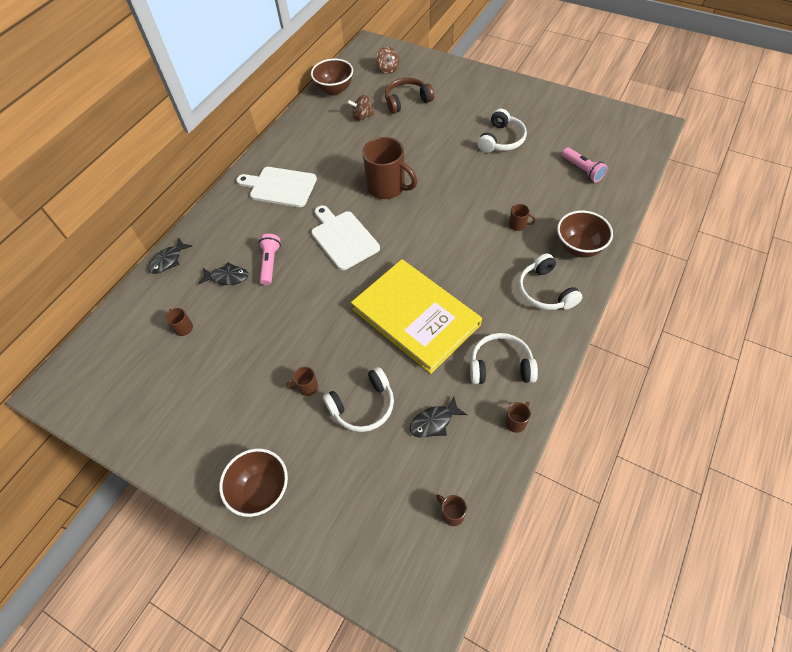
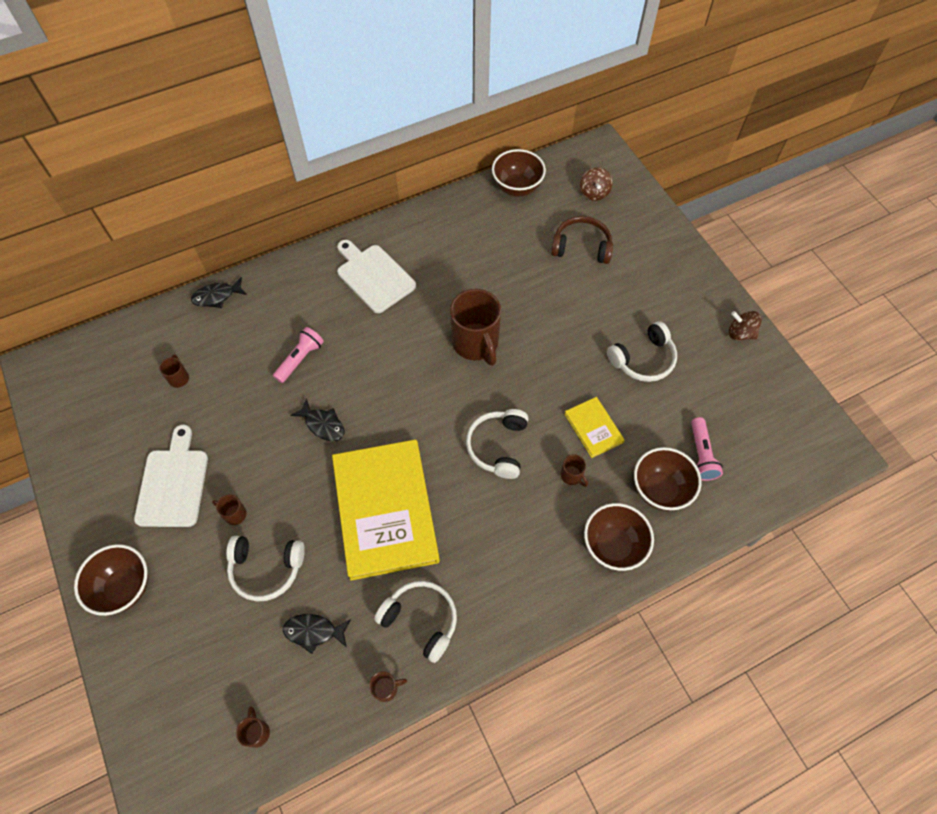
camera: 30 degrees right, 5 degrees up
black fish [198,263,249,285] -> black fish moved to [290,398,344,441]
white cutting board [311,205,380,270] -> white cutting board moved to [134,425,208,527]
brown spinning top [347,95,374,121] -> brown spinning top moved to [729,311,762,340]
white headphones [518,253,582,310] -> white headphones moved to [466,409,529,479]
none -> yellow book [564,397,625,458]
none -> brown bowl [634,447,702,511]

